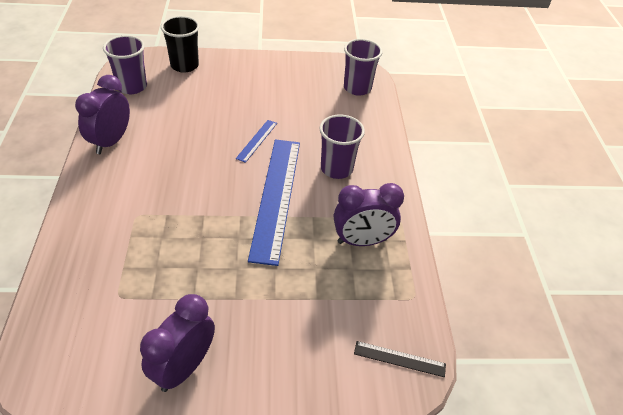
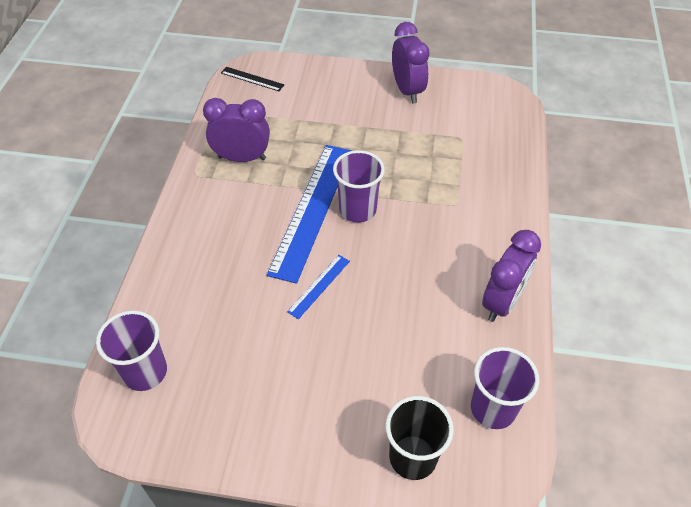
camera: 165 degrees left, 5 degrees up
purple clock [140,294,215,392] -> purple clock turned 60 degrees counterclockwise [392,22,430,103]
purple cup [319,114,365,179] -> purple cup moved to [333,150,385,222]

